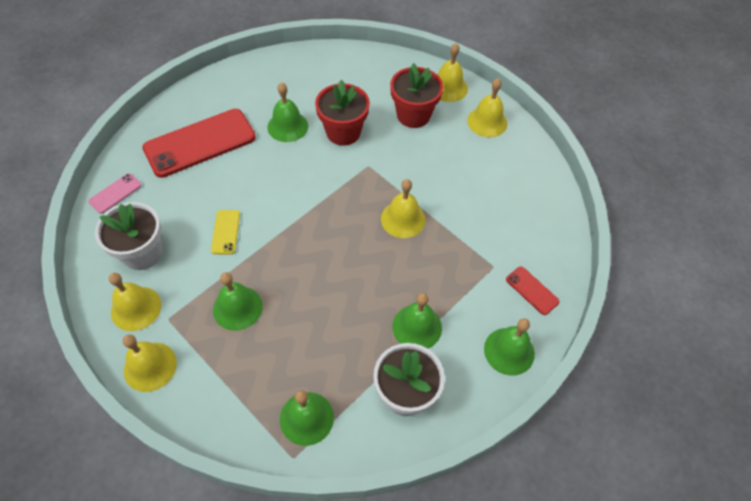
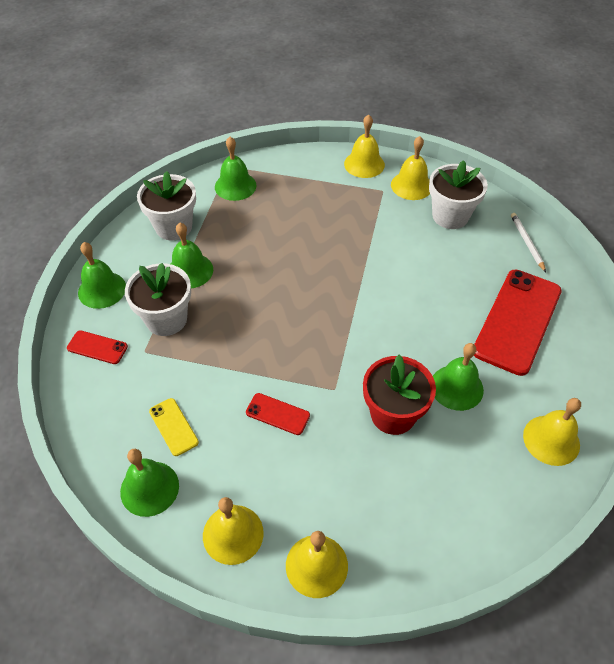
camera: 150 degrees right, 5 degrees down
pink phone [89,173,142,214] -> white pencil [511,213,546,272]
yellow phone [211,210,240,254] -> yellow phone moved to [149,398,199,456]
green bell [213,272,263,331] -> green bell moved to [120,449,179,517]
yellow bell [381,179,426,238] -> yellow bell moved to [523,398,581,466]
red flower pot [390,63,443,128] -> none
none -> white flower pot [125,263,191,336]
none -> red phone [246,393,310,435]

